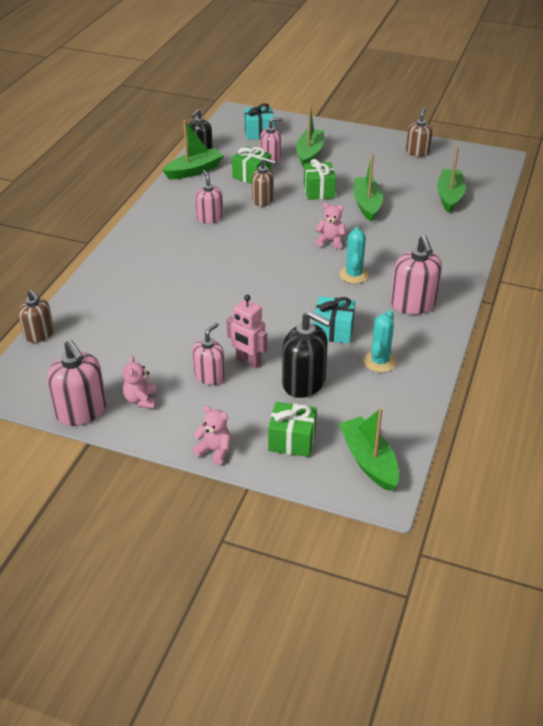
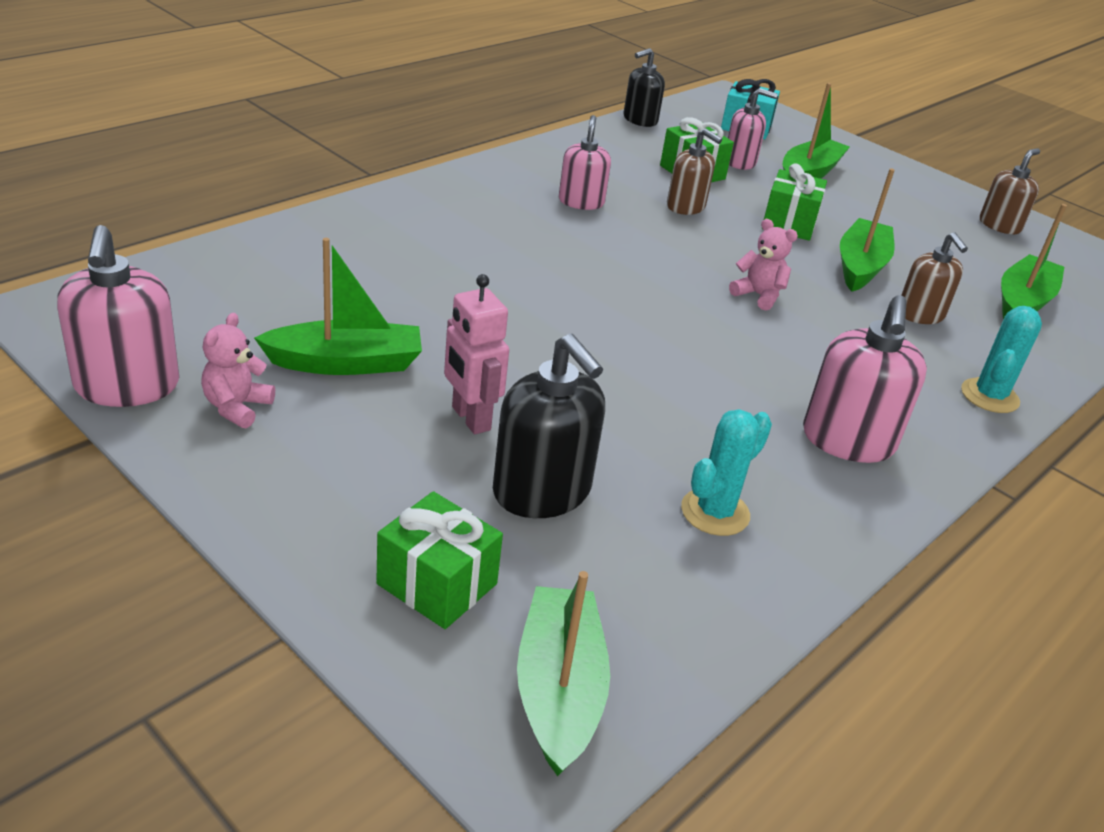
camera: 20 degrees right, 5 degrees down
brown soap dispenser [18,290,54,343] -> brown soap dispenser moved to [902,232,968,324]
green boat [162,120,224,179] -> green boat moved to [254,238,422,375]
pink soap dispenser [192,322,225,385] -> none
pink teddy bear [192,406,231,465] -> none
turquoise gift [314,296,356,344] -> none
turquoise cactus [339,227,369,284] -> turquoise cactus moved to [961,306,1042,413]

